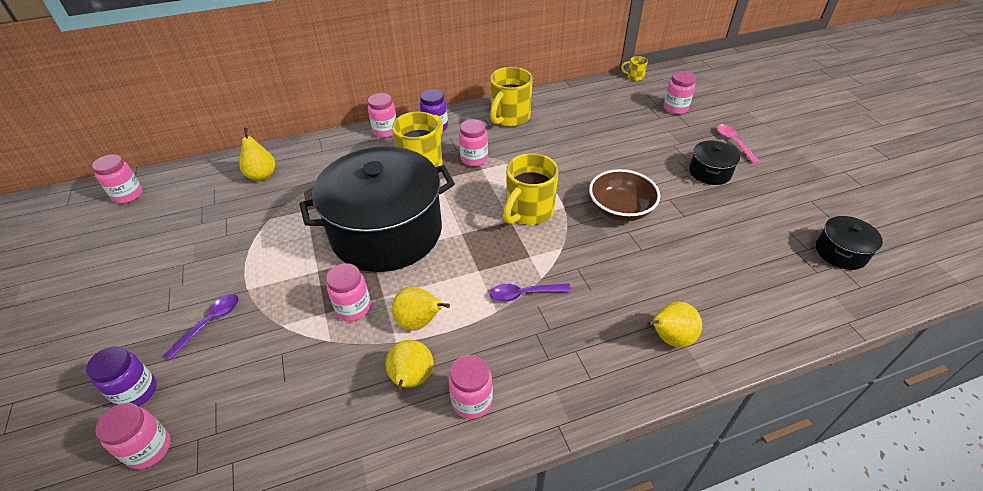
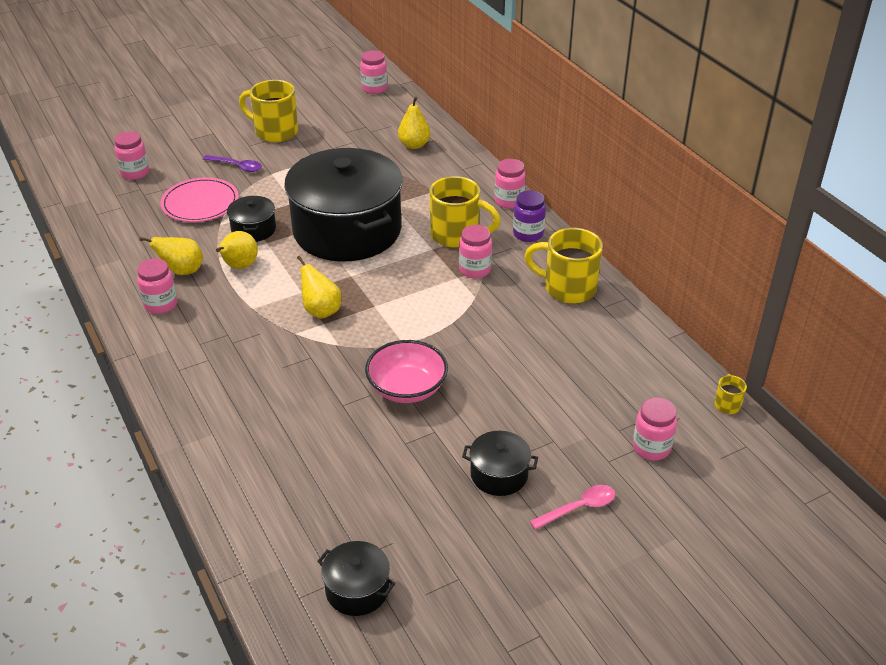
camera: 80 degrees right, 5 degrees down
purple jar [86,346,157,406] -> none
pink jar [326,263,371,321] -> black pot [227,196,276,242]
purple spoon [490,284,571,302] -> none
yellow mug [503,153,559,225] -> yellow mug moved to [239,80,298,142]
brown bowl [589,169,660,221] -> pink bowl [365,340,448,403]
yellow pear [647,302,702,347] -> yellow pear moved to [297,256,342,319]
none -> pink plate [160,177,239,222]

